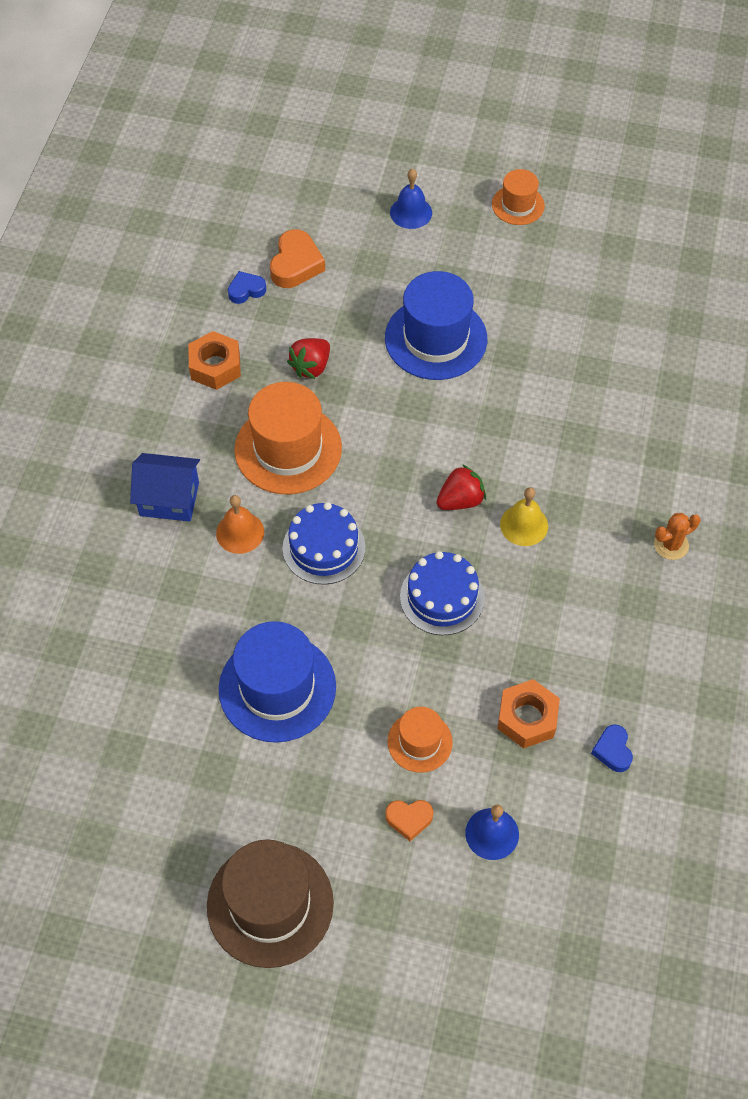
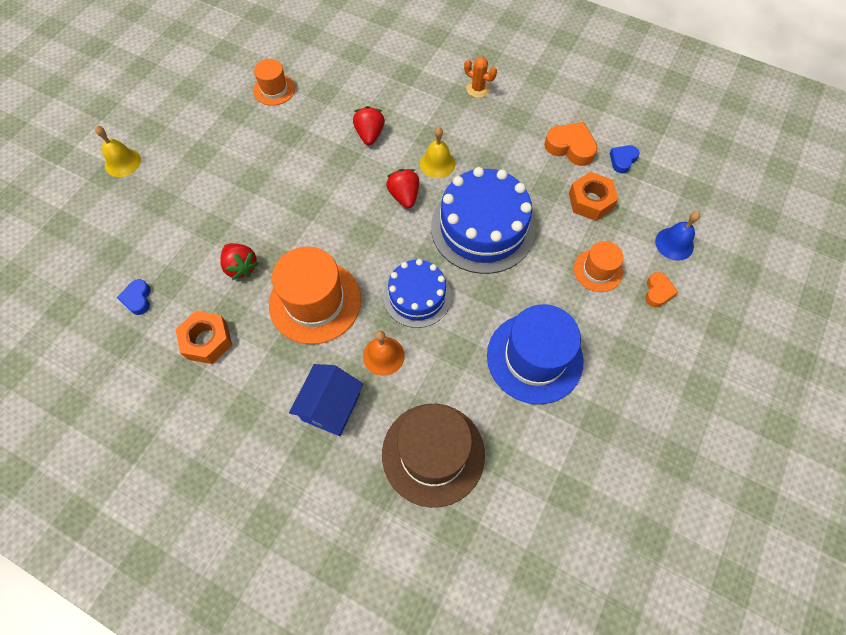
camera: 75 degrees left, 5 degrees up
brown hat [207,840,334,968] -> brown hat moved to [382,404,485,508]
orange heart [270,229,325,288] -> orange heart moved to [544,122,598,166]
blue hat [385,271,487,380] -> none
blue bell [390,169,432,229] -> yellow bell [95,126,141,177]
blue cake [400,551,485,635] -> blue cake [431,167,536,274], size x1.62
orange hat [492,169,545,225] -> orange hat moved to [253,59,295,106]
blue heart [591,725,633,772] -> blue heart turned 120 degrees clockwise [609,145,640,173]
orange cactus [654,513,701,560] -> orange cactus turned 45 degrees counterclockwise [464,57,497,98]
none -> red strawberry [353,106,385,145]

